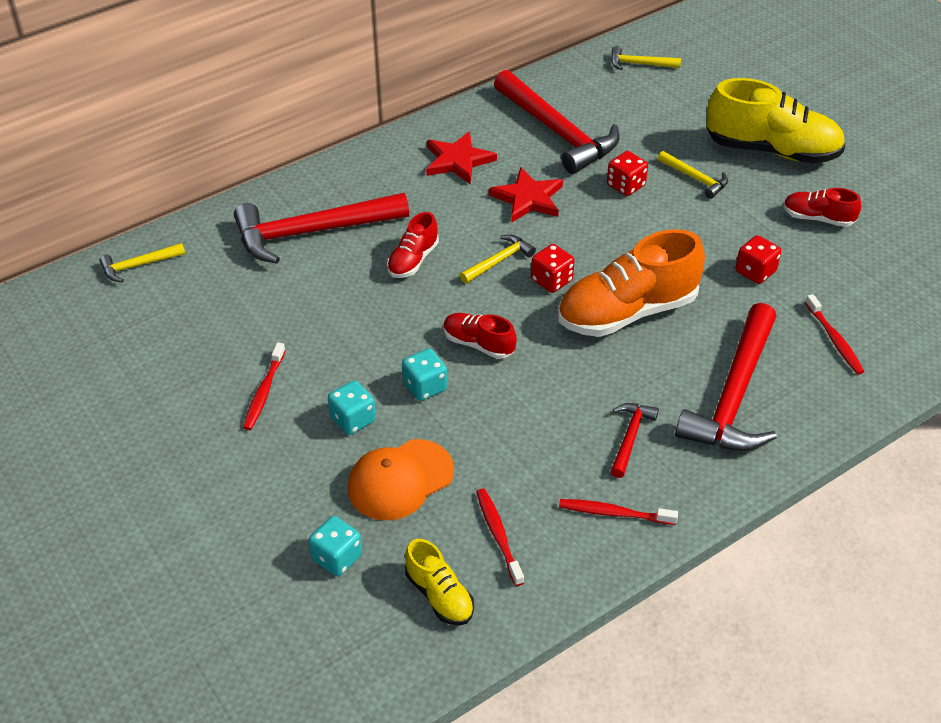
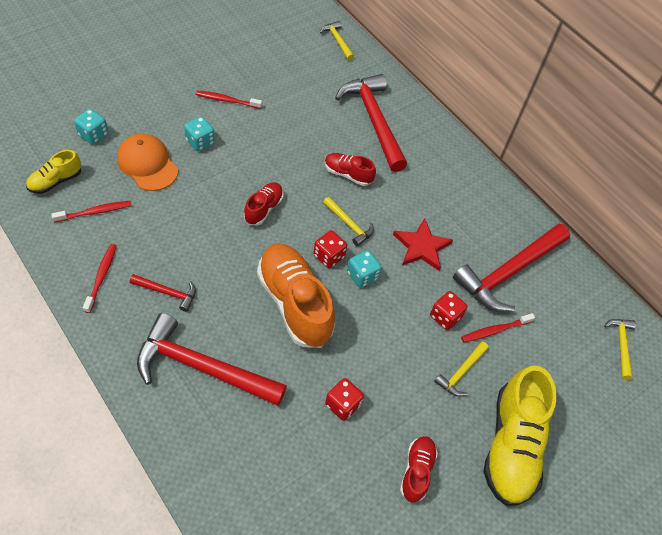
camera: 80 degrees right, 10 degrees up
turquoise dice [402,348,447,401] -> turquoise dice moved to [347,250,382,288]
red star [426,131,497,184] -> none
red toothbrush [805,294,865,375] -> red toothbrush moved to [461,313,535,342]

